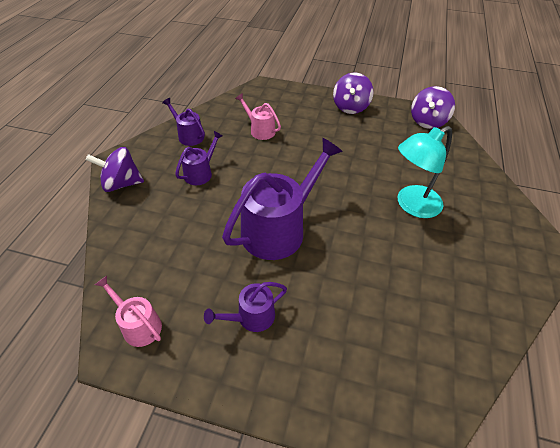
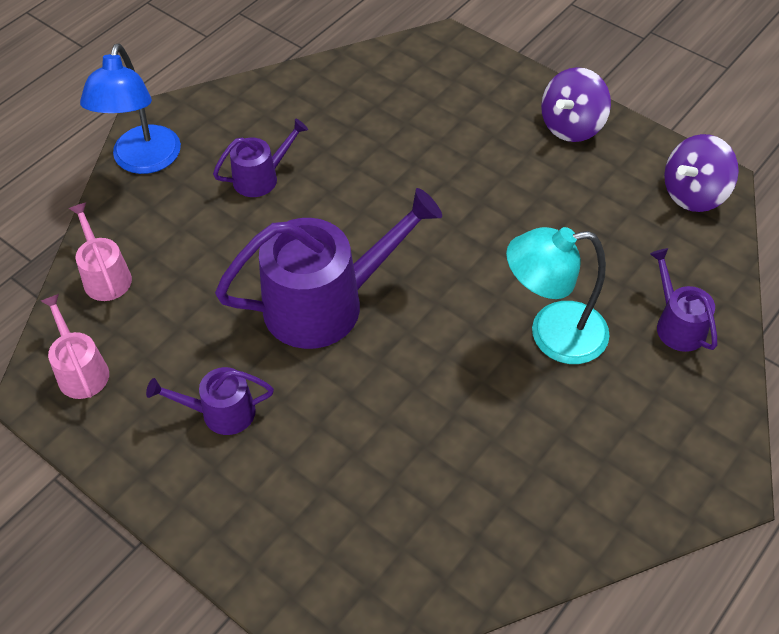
camera: 25 degrees right, 5 degrees up
purple spinning top [86,147,144,192] -> blue lamp [80,43,181,174]
purple watering can [162,98,205,146] -> purple watering can moved to [650,248,717,352]
pink watering can [235,93,281,140] -> pink watering can moved to [69,203,132,301]

